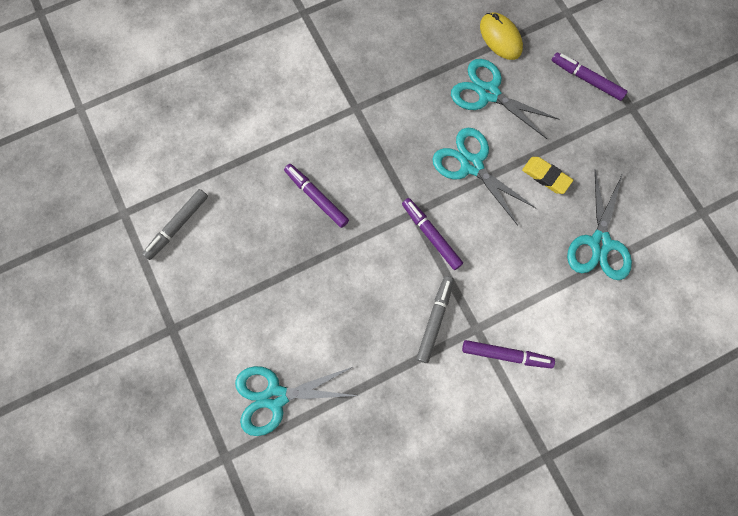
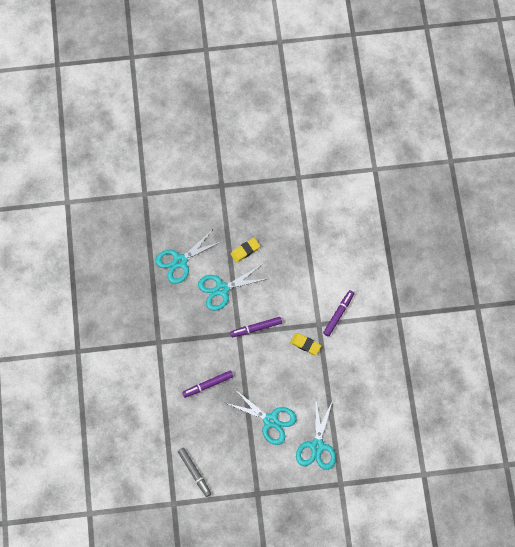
camera: 70 degrees left, 5 degrees down
grey marker [416,276,454,363] -> yellow eraser [290,333,322,355]
yellow mouse [480,12,523,60] -> none
purple marker [552,52,628,101] -> none
turquoise scissors [567,170,632,280] -> turquoise scissors moved to [226,390,297,445]

